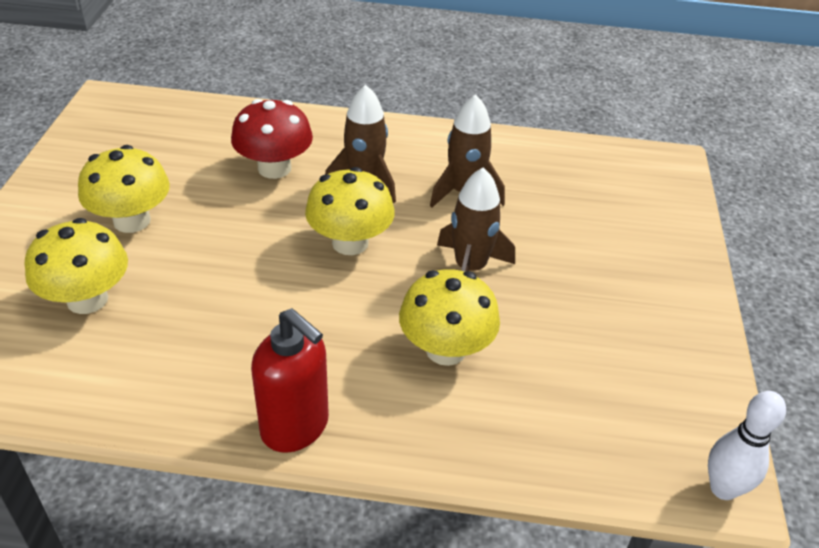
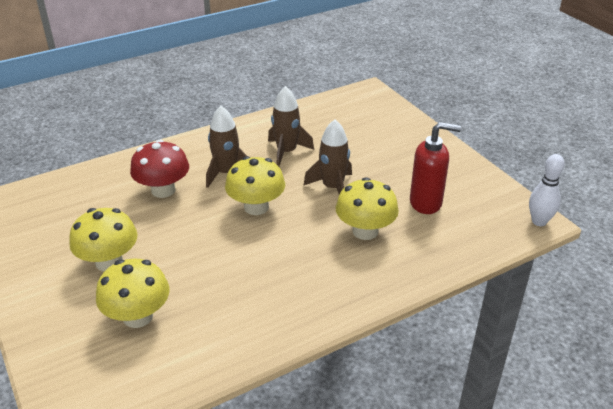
camera: 35 degrees left, 5 degrees down
red soap dispenser [251,308,329,453] -> red soap dispenser moved to [410,122,461,214]

